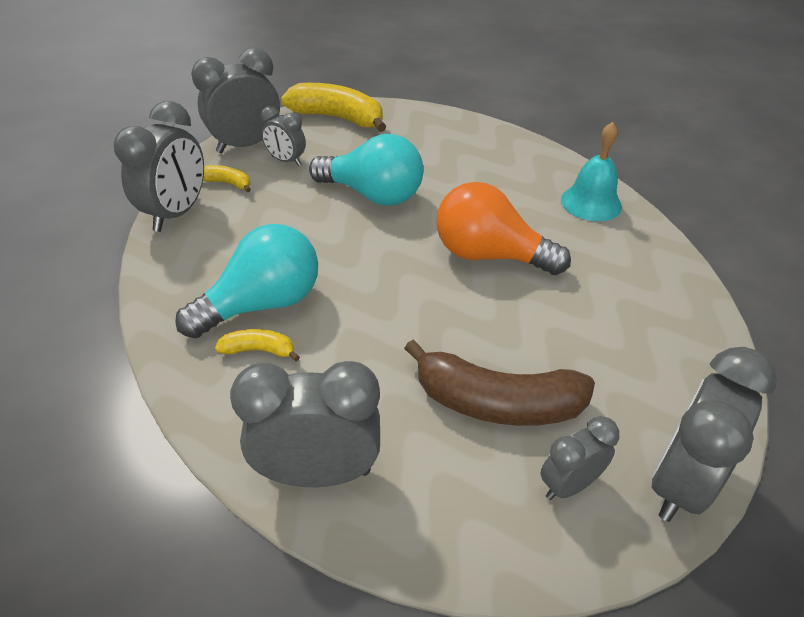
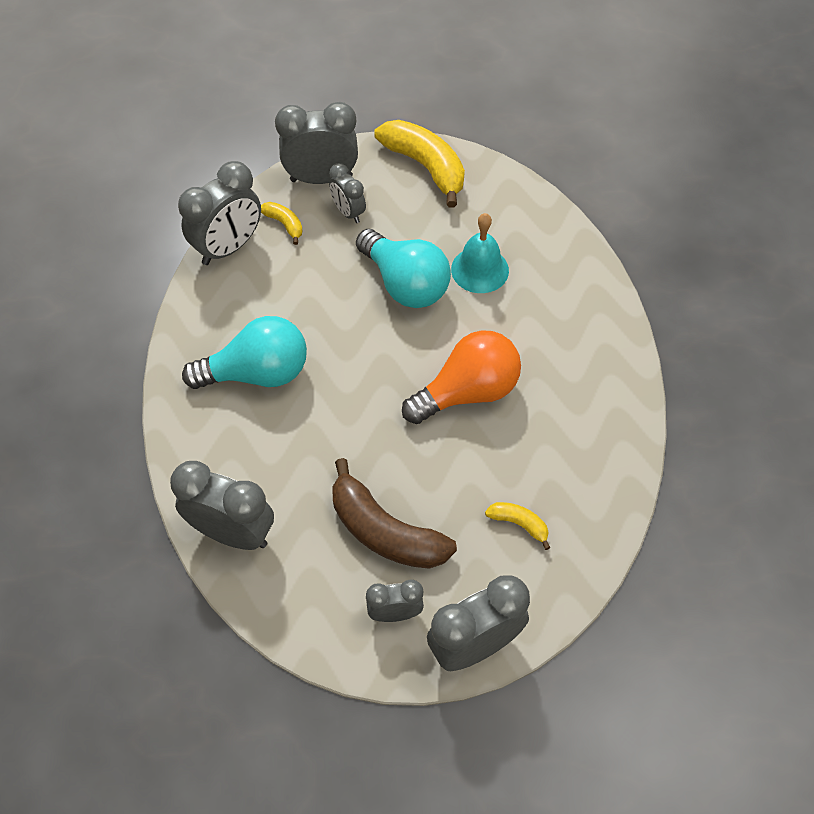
camera: 25 degrees right, 15 degrees up
yellow banana [215,329,300,361] -> yellow banana moved to [485,502,550,550]
orange light bulb [436,182,571,275] -> orange light bulb turned 105 degrees clockwise [402,330,521,424]
turquoise bell [561,122,622,221] -> turquoise bell moved to [451,213,509,293]

